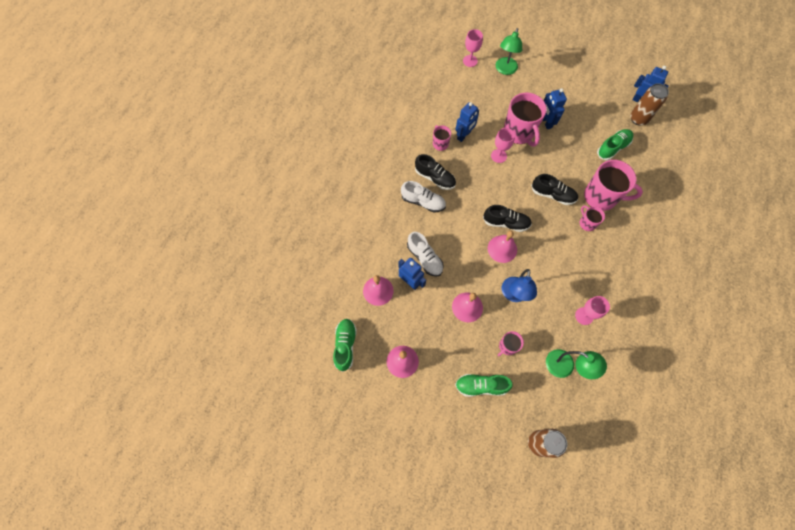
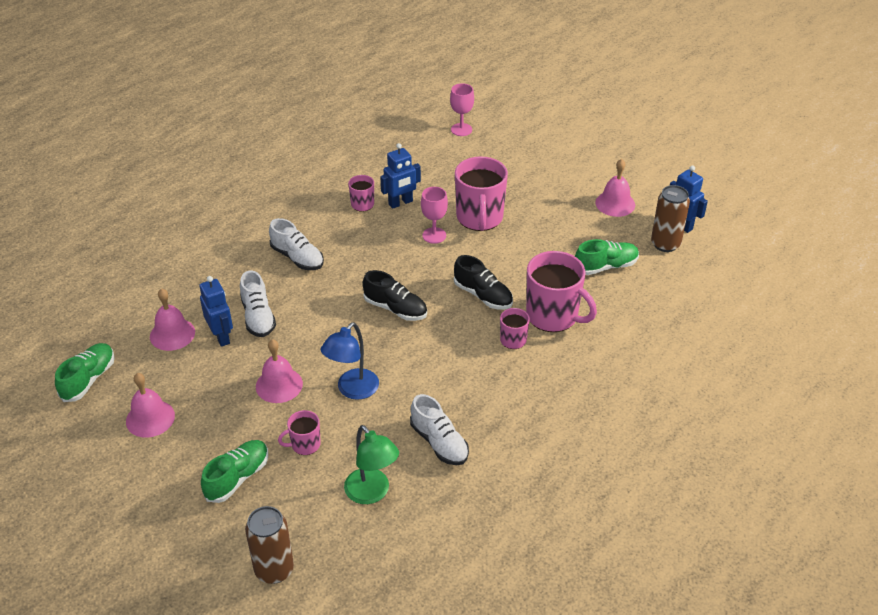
camera: 20 degrees right, 25 degrees down
black shoe [415,154,456,190] -> none
green shoe [455,374,513,397] -> green shoe turned 105 degrees clockwise [201,440,268,503]
pink bell [488,231,517,263] -> pink bell moved to [595,159,635,217]
green lamp [496,28,522,75] -> none
blue robot [543,88,567,129] -> none
pink goblet [575,296,610,325] -> white shoe [410,394,469,465]

